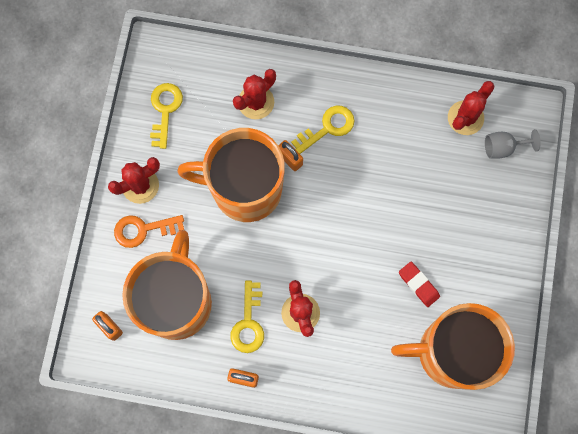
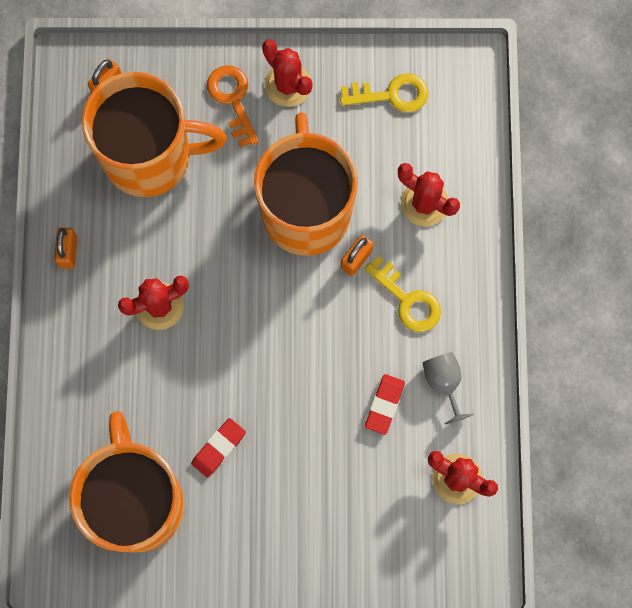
camera: 80 degrees right, 0 degrees up
yellow key [230,281,264,353] -> none
grey goblet [485,129,541,159] -> grey goblet moved to [423,352,474,425]
none -> red eraser [365,374,405,435]

